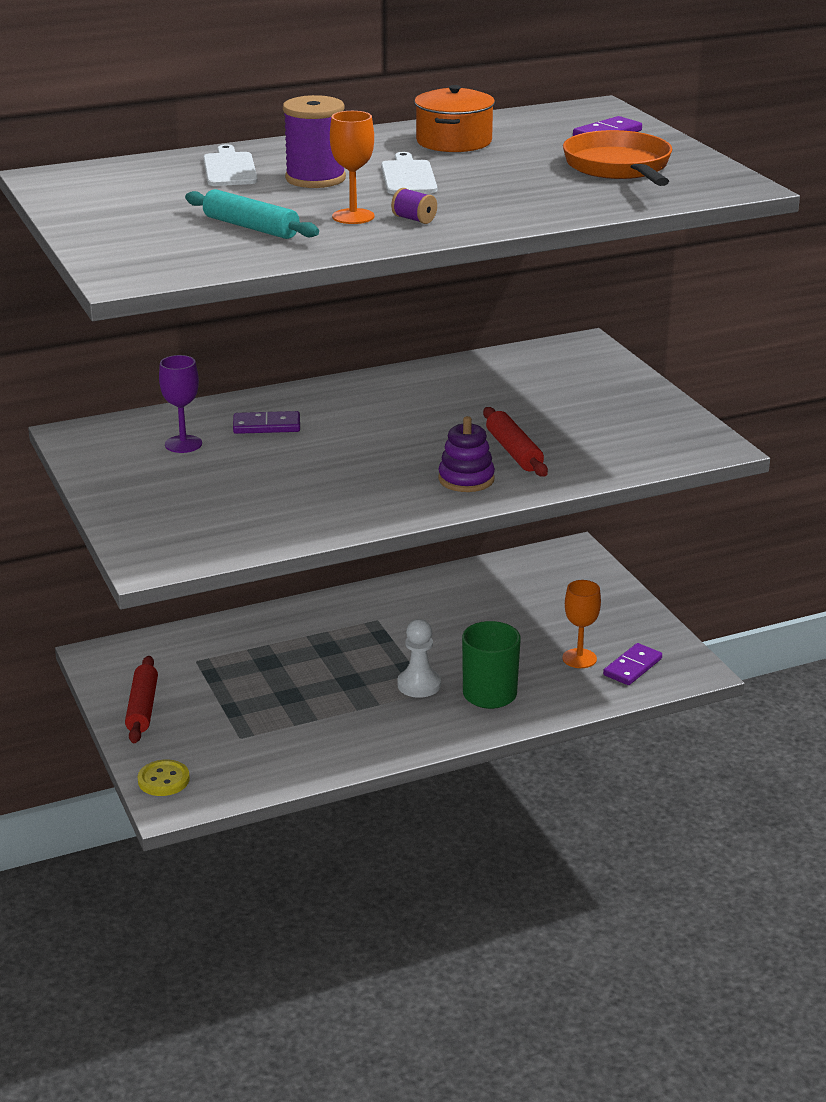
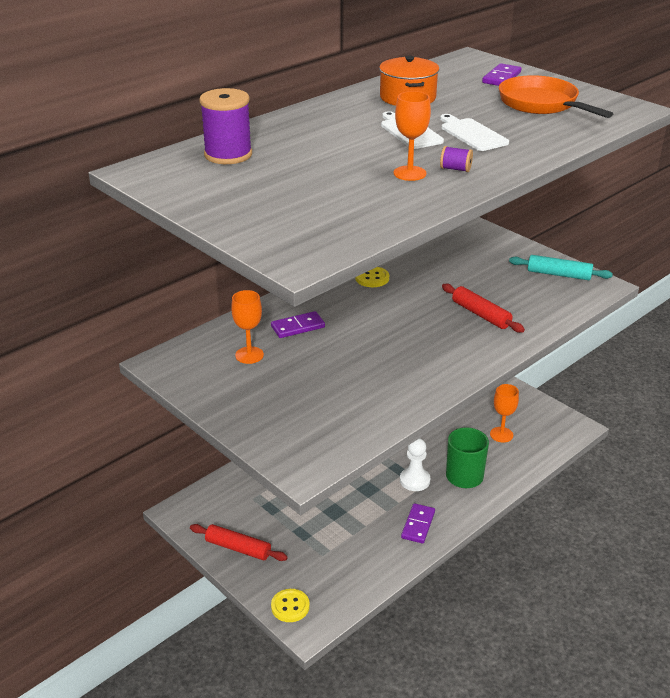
camera: 20 degrees left, 5 degrees up
red rolling pin [125,656,158,743] -> red rolling pin turned 45 degrees counterclockwise [190,524,287,561]
purple goblet [159,355,202,453] -> orange goblet [231,290,264,364]
turquoise rolling pin [185,189,319,239] -> turquoise rolling pin moved to [509,255,613,280]
white cutting board [203,144,258,186] -> white cutting board moved to [440,114,509,151]
purple spool [283,95,346,188] -> purple spool moved to [200,88,252,164]
purple stacking toy [438,416,495,492] -> none
purple domino [603,643,662,685] -> purple domino moved to [401,503,435,543]
none -> yellow button [355,267,389,287]

